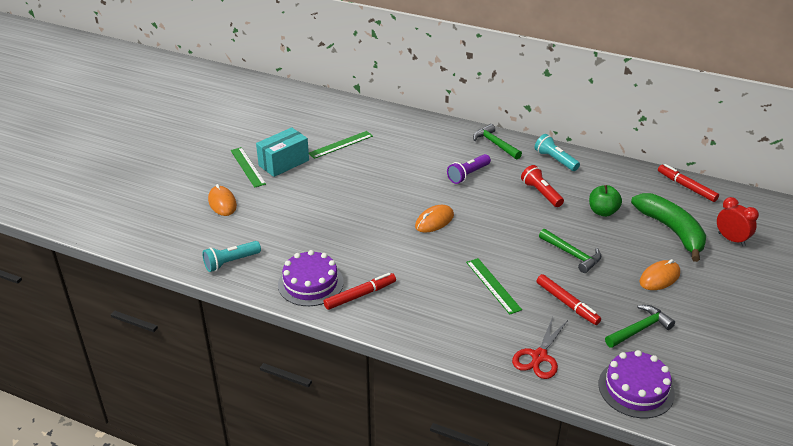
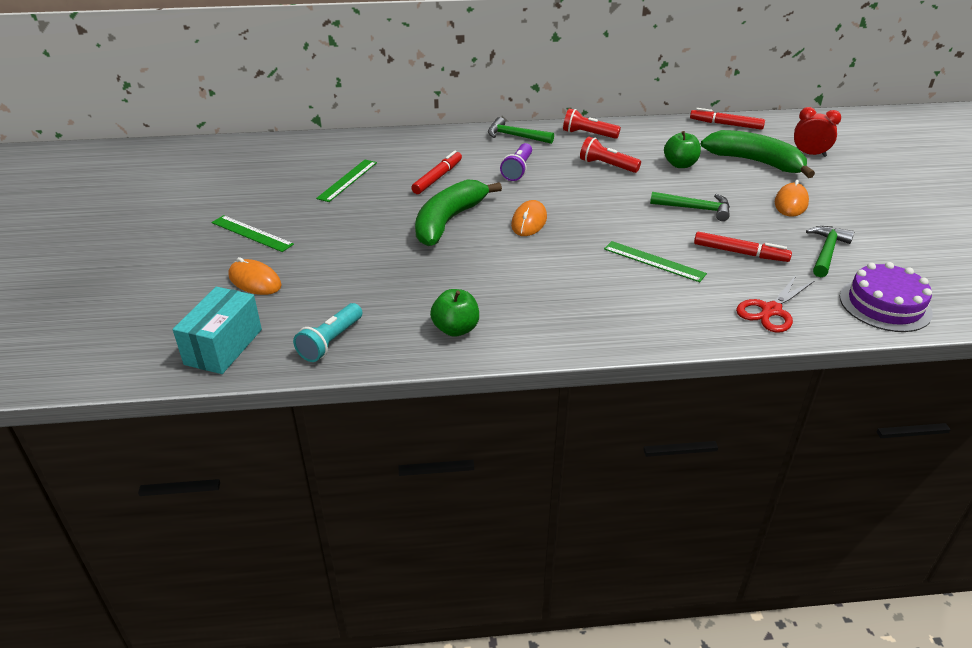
camera: 30 degrees left, 0 degrees up
turquoise box [256,127,309,177] -> turquoise box moved to [173,287,262,374]
purple cake [278,250,344,306] -> green apple [430,289,479,337]
red marker [323,273,396,310] -> red marker moved to [411,151,462,194]
red scissors [512,317,568,379] -> red scissors turned 45 degrees clockwise [736,275,814,333]
turquoise flashlight [534,134,580,171] -> red flashlight [563,108,621,139]
none -> green banana [415,179,502,246]

